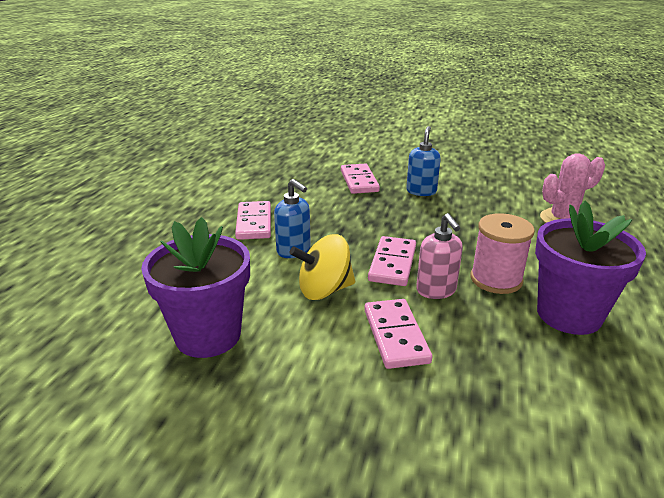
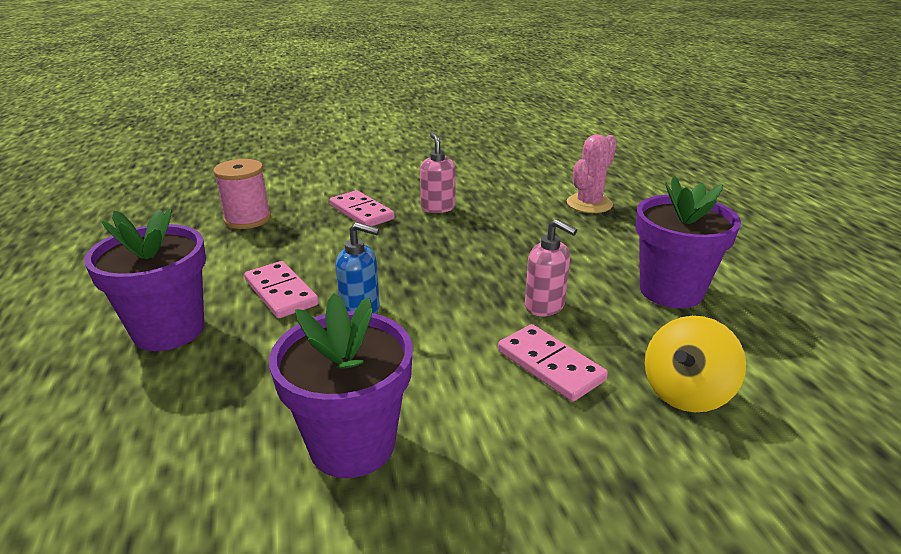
camera: 30 degrees left, 0 degrees up
yellow spinning top [290,234,355,300] -> yellow spinning top moved to [645,316,746,412]
pink domino [368,236,416,286] -> none
blue soap dispenser [406,126,441,196] -> pink soap dispenser [420,133,456,213]
pink spool [471,213,535,294] -> pink spool moved to [213,159,271,229]
none -> purple flower pot [84,209,206,351]

